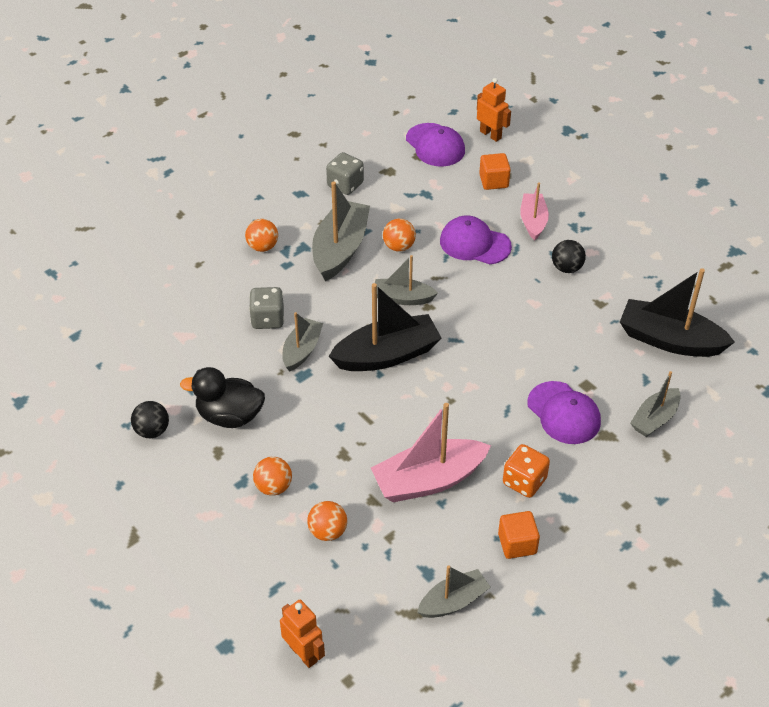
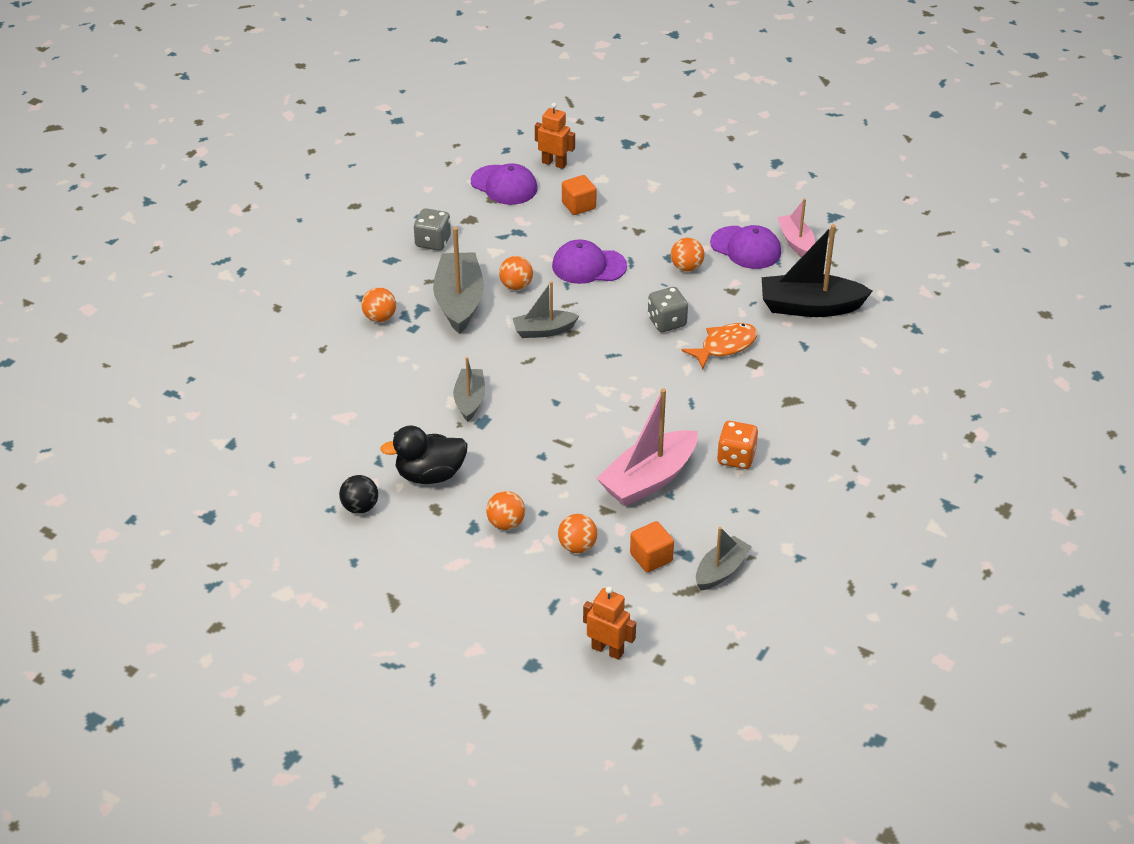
camera: 20 degrees left, 5 degrees down
grey dice [249,287,284,329] -> grey dice moved to [648,287,688,332]
black boat [329,283,441,371] -> none
orange cube [498,511,540,559] -> orange cube moved to [630,521,674,572]
pink boat [520,182,549,240] -> pink boat moved to [777,199,815,256]
purple cap [527,381,601,444] -> purple cap moved to [710,225,781,269]
black ball [552,240,586,273] -> orange ball [671,238,704,271]
grey boat [630,371,681,437] -> none
none -> orange fish [681,323,757,369]

